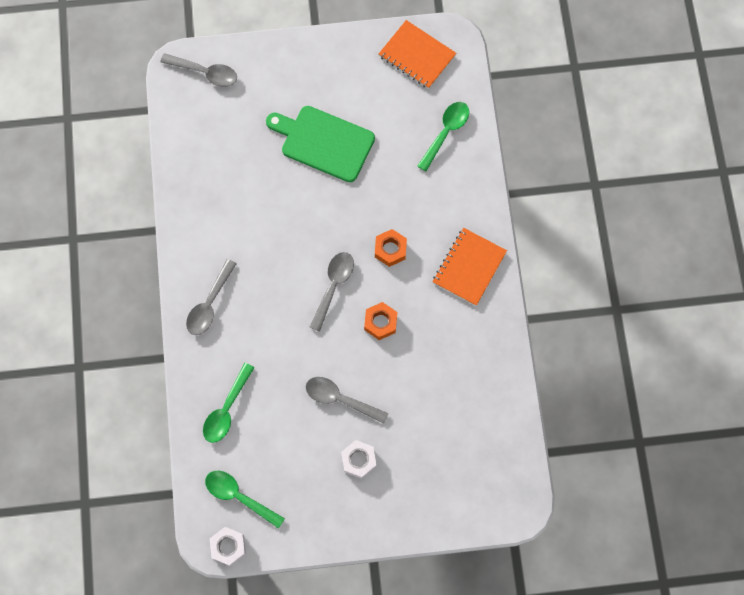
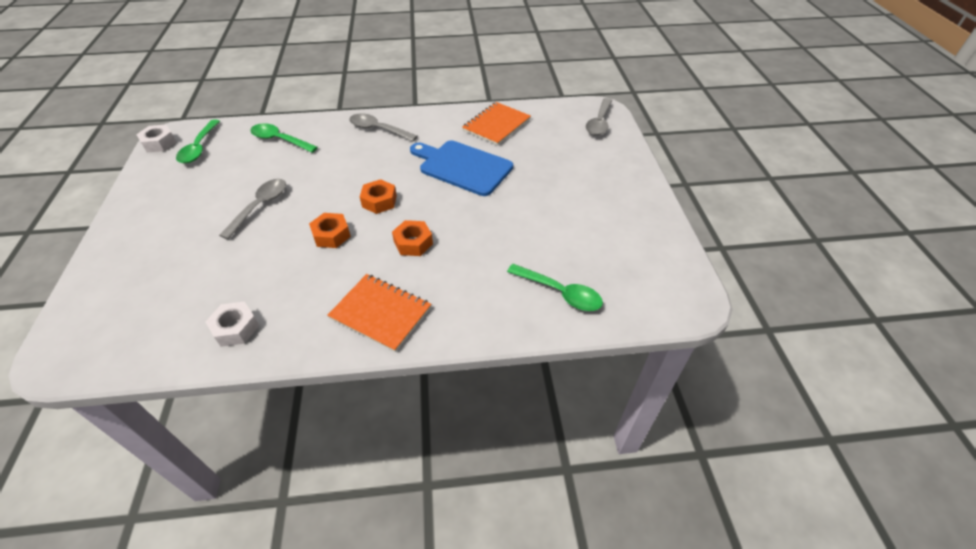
camera: 90 degrees right, 25 degrees down
green spoon [205,471,285,529] -> green spoon turned 150 degrees clockwise [176,119,220,163]
green cutting board [266,106,375,182] -> none
grey spoon [309,252,354,332] -> orange nut [360,179,397,214]
white nut [341,440,377,479] -> white nut moved to [206,302,259,347]
orange notebook [379,20,456,89] -> orange notebook moved to [462,102,531,146]
none -> blue cutting board [410,140,513,196]

